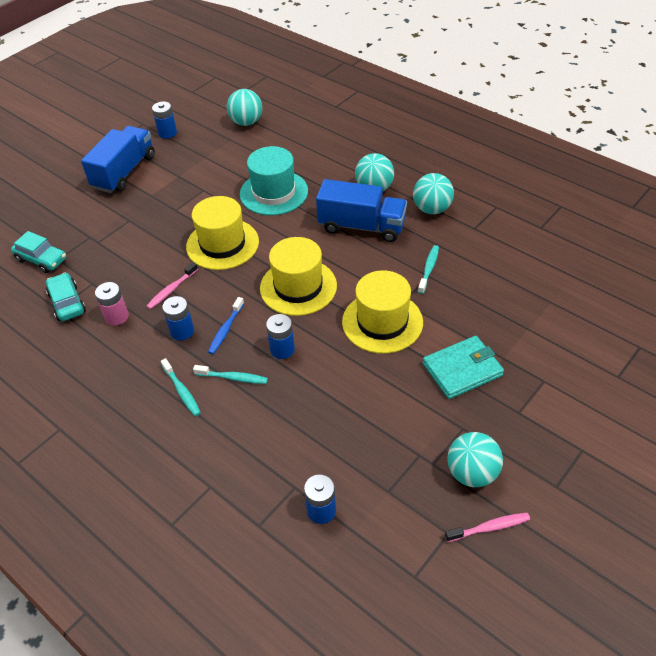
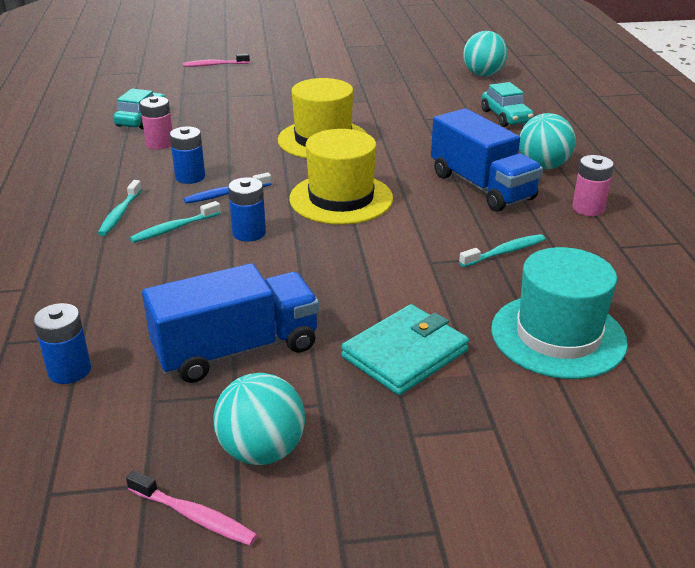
camera: 40 degrees right, 15 degrees down
turquoise car [11,231,66,273] -> turquoise car moved to [481,82,534,127]
blue truck [81,126,155,193] -> blue truck moved to [142,263,319,383]
pink toothbrush [146,262,198,309] -> pink toothbrush moved to [183,54,250,67]
blue battery [152,101,177,139] -> none
turquoise toothbrush [193,365,268,384] -> turquoise toothbrush turned 90 degrees clockwise [130,201,221,243]
turquoise hat [240,146,308,215] -> turquoise hat moved to [491,247,628,379]
yellow hat [342,270,423,354] -> none
turquoise ball [413,173,454,214] -> pink battery [572,155,614,216]
turquoise wallet [423,336,504,399] -> turquoise wallet turned 60 degrees counterclockwise [341,304,469,395]

